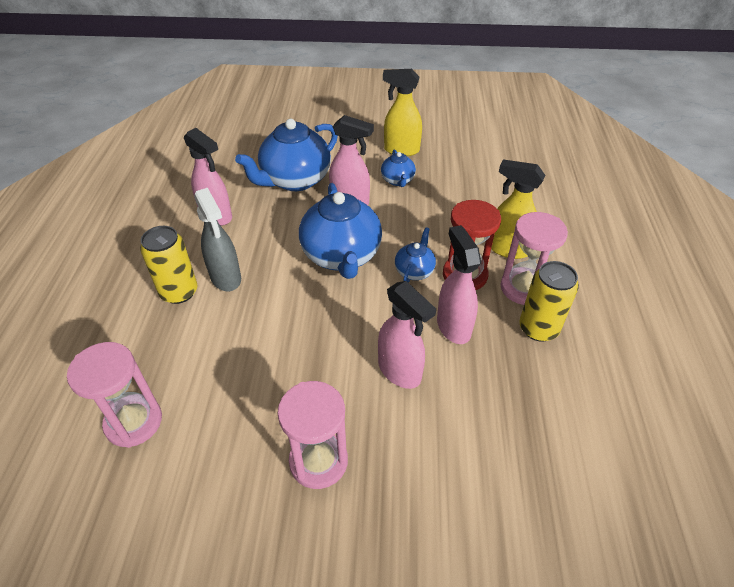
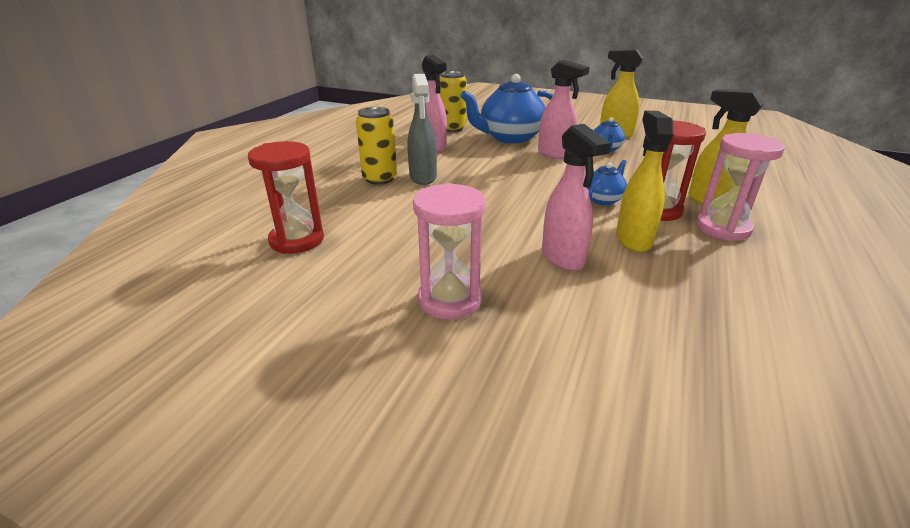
camera: 20 degrees right, 15 degrees down
pink hourglass [67,342,162,448] -> red hourglass [248,141,324,254]
blue teapot [299,183,382,279] -> none
pink spray bottle [437,225,481,344] -> yellow spray bottle [616,111,674,252]
yellow can [519,261,579,342] -> yellow can moved to [439,71,467,132]

